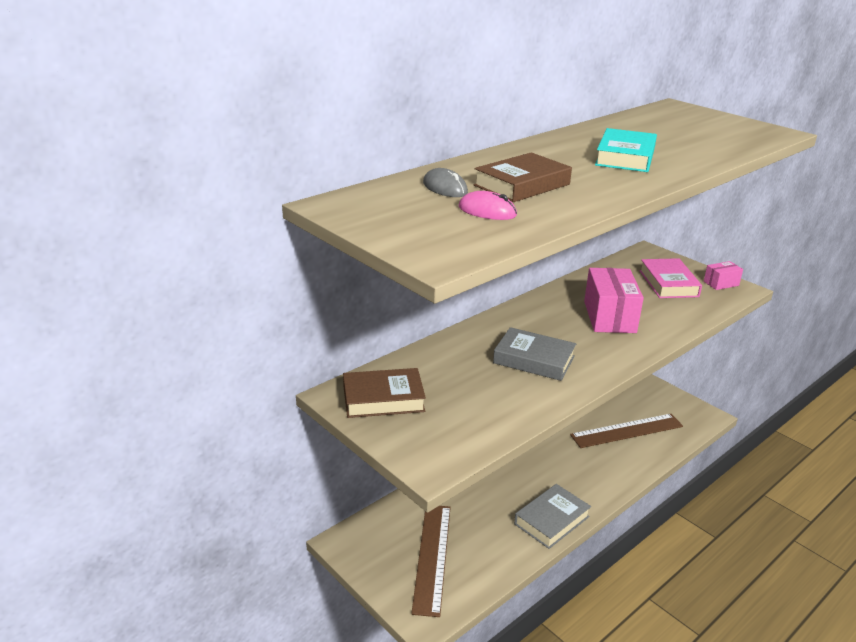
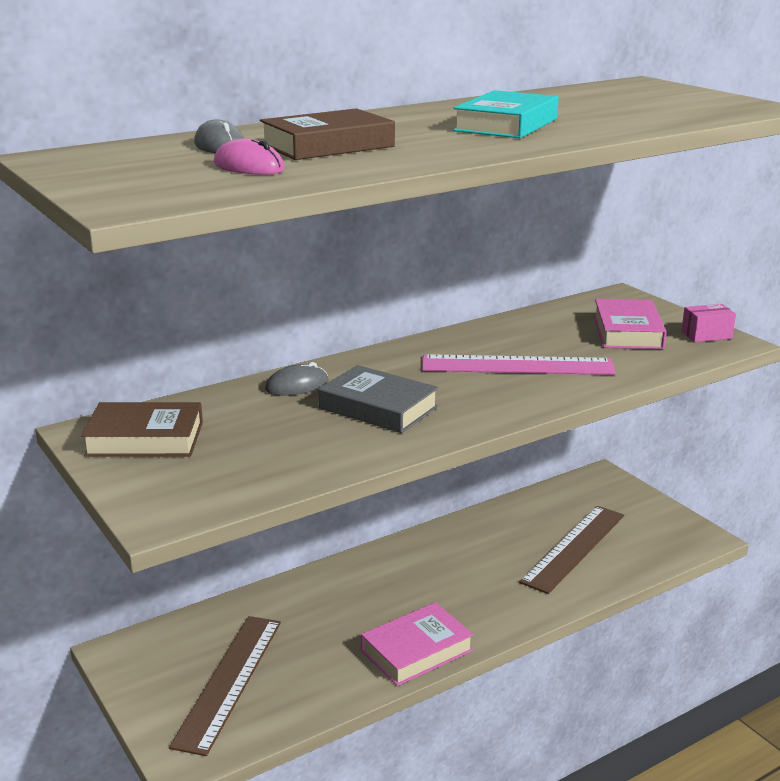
camera: 10 degrees right, 5 degrees down
grey book [514,484,591,549] -> pink book [361,602,474,686]
brown ruler [570,414,683,448] -> brown ruler turned 45 degrees counterclockwise [519,506,624,594]
pink box [584,268,644,333] -> pink ruler [422,354,616,375]
none -> grey mouse [265,362,329,396]

